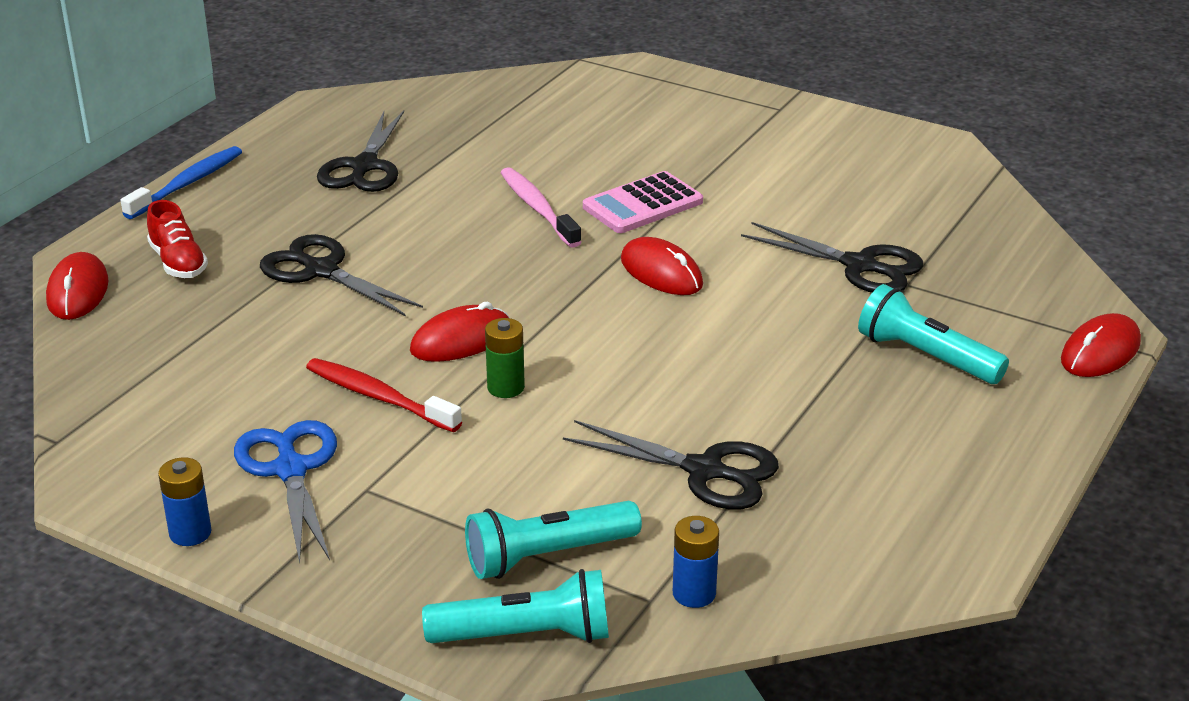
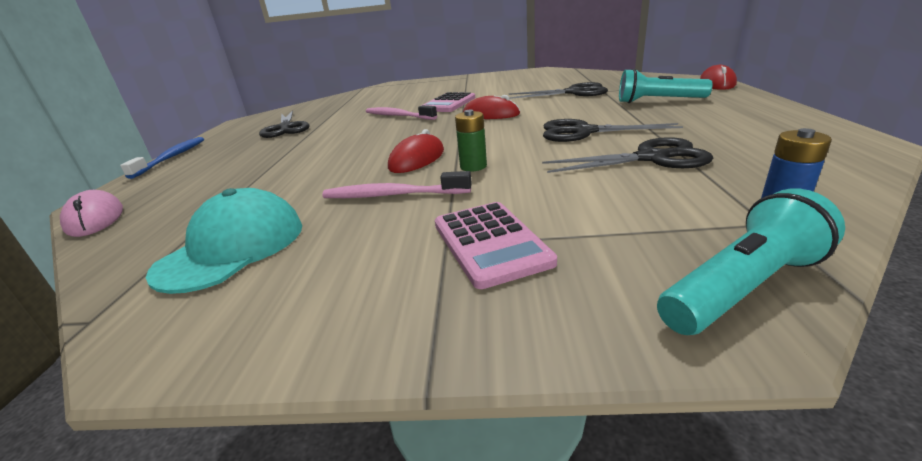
camera: 25 degrees left, 5 degrees down
red mouse [46,252,108,320] -> pink mouse [60,190,123,237]
red shoe [147,200,208,278] -> none
blue battery [158,457,211,546] -> none
blue scissors [234,420,337,563] -> none
black scissors [260,234,423,316] -> black scissors moved to [543,119,683,142]
red toothbrush [306,358,462,432] -> pink toothbrush [322,171,472,198]
turquoise flashlight [465,501,642,579] -> none
none -> turquoise cap [146,188,302,294]
none -> pink calculator [435,202,557,289]

